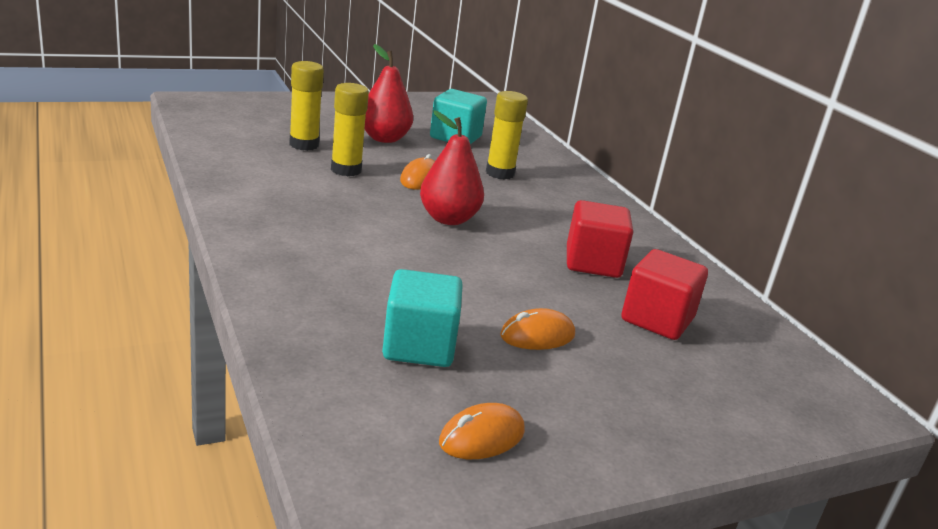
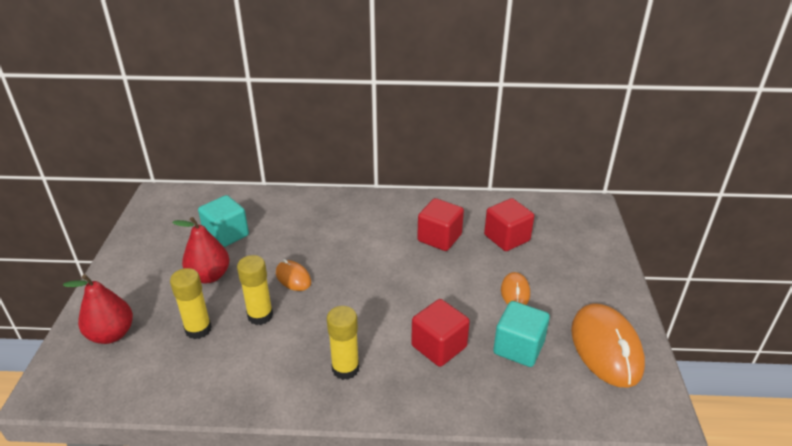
camera: 60 degrees left, 10 degrees up
red pear [420,110,484,225] -> red pear moved to [63,274,133,344]
orange mouse [439,403,525,459] -> orange mouse [571,303,645,388], size x1.98
yellow glue stick [486,91,528,180] -> yellow glue stick moved to [327,306,359,380]
none -> red cube [411,299,470,367]

